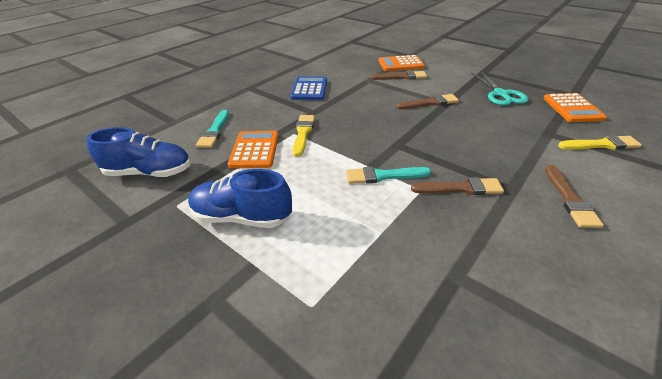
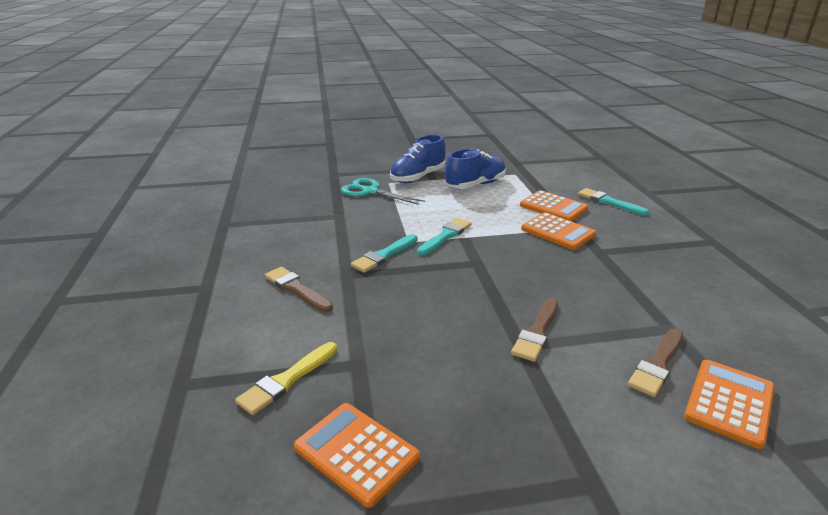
camera: 130 degrees right, 10 degrees down
blue shoe [86,127,191,177] -> blue shoe moved to [390,135,446,183]
blue calculator [290,77,327,100] -> none
yellow brush [293,115,315,157] -> orange calculator [521,212,597,250]
brown brush [411,177,504,195] -> turquoise brush [351,234,418,273]
turquoise scissors [471,71,528,106] -> turquoise scissors moved to [341,178,425,205]

